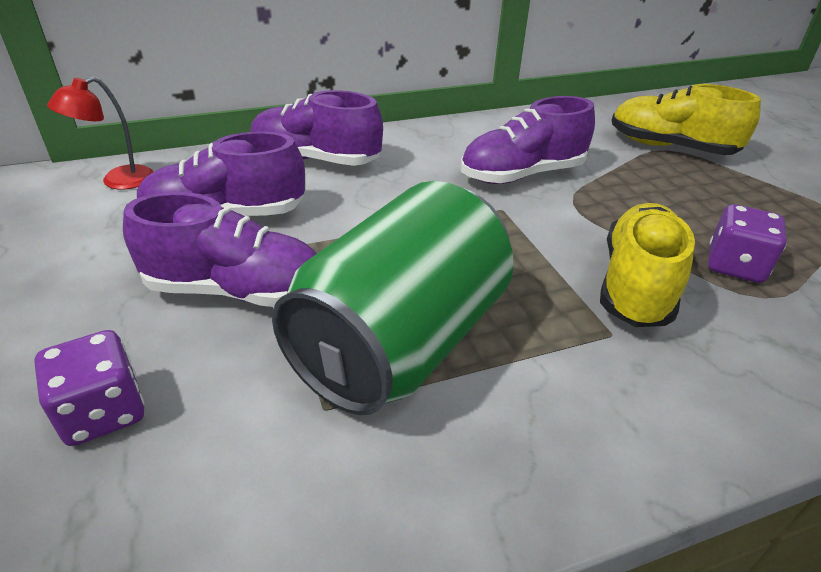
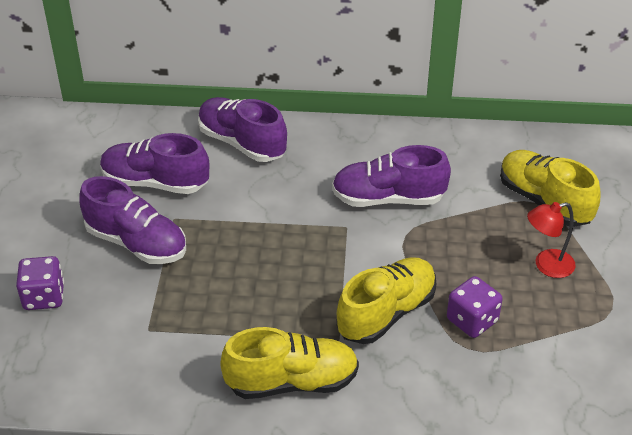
camera: 25 degrees right, 5 degrees up
red lamp [47,76,154,190] -> red lamp moved to [527,202,576,278]
green can [272,181,514,415] -> none
none -> yellow shoe [220,327,359,399]

